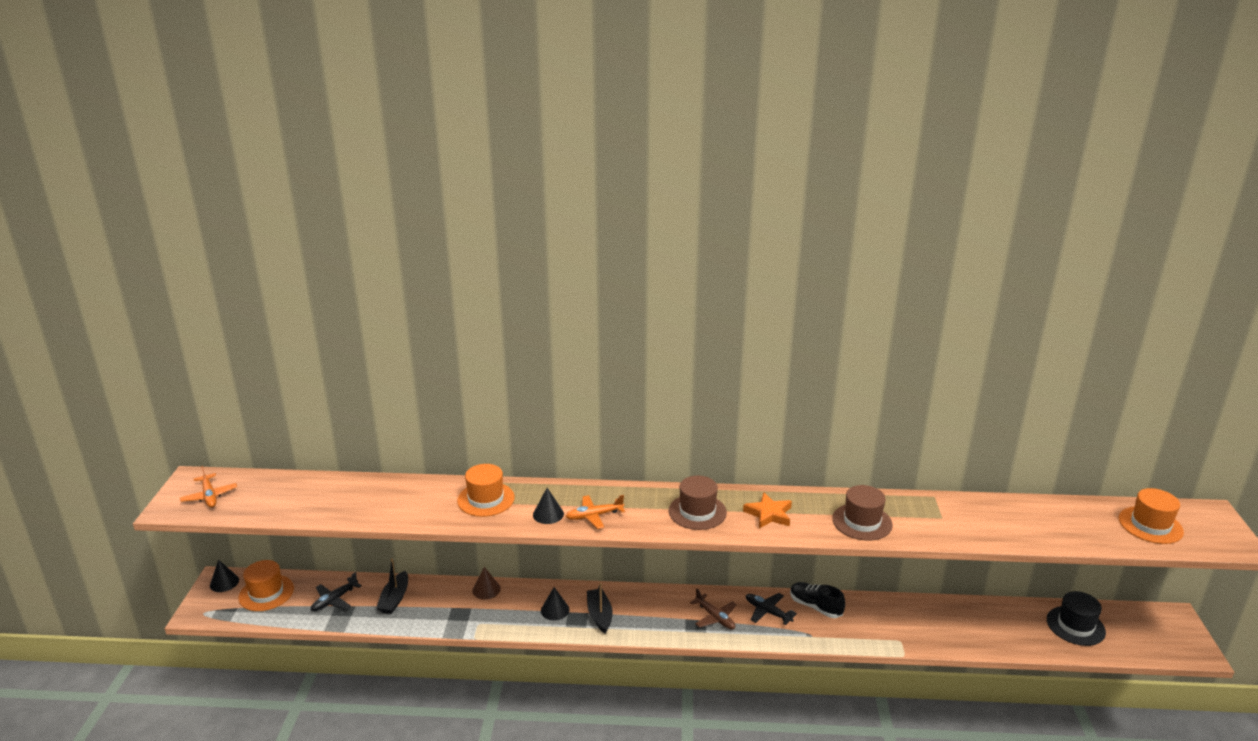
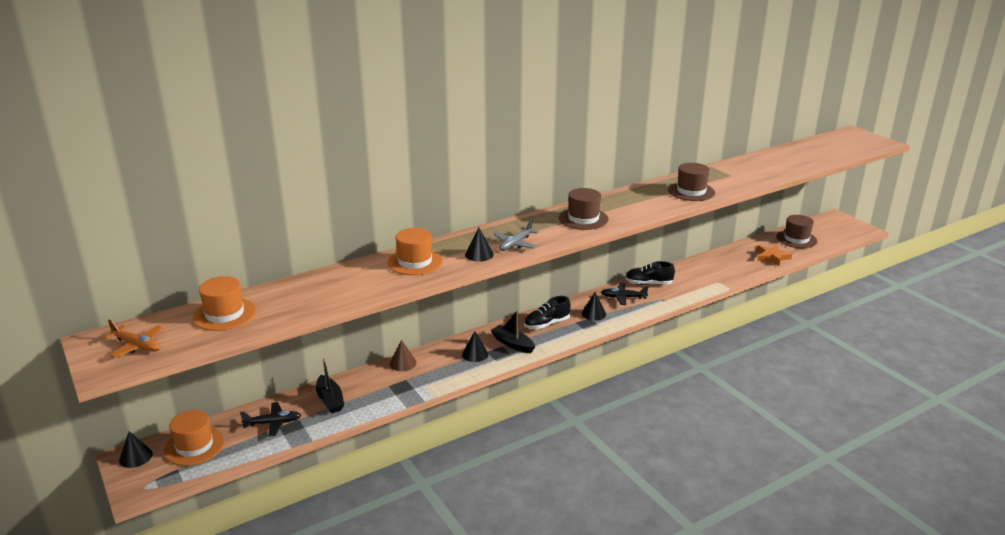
camera: 35 degrees left, 0 degrees up
black plane [311,572,362,611] -> black plane turned 105 degrees counterclockwise [240,402,301,437]
orange plane [565,495,625,529] -> grey plane [494,219,539,251]
brown plane [690,589,737,629] -> black cone [582,292,606,321]
orange star [743,492,792,528] -> orange star moved to [756,245,792,266]
black hat [1047,591,1106,646] -> brown hat [776,215,817,248]
orange hat [1119,488,1184,544] -> orange hat moved to [193,276,256,331]
none -> black shoe [524,296,571,329]

